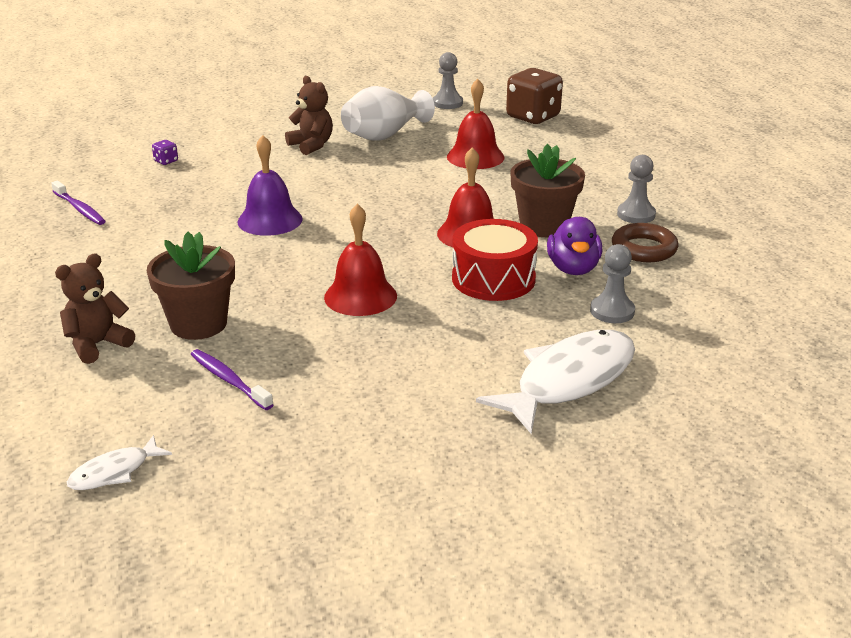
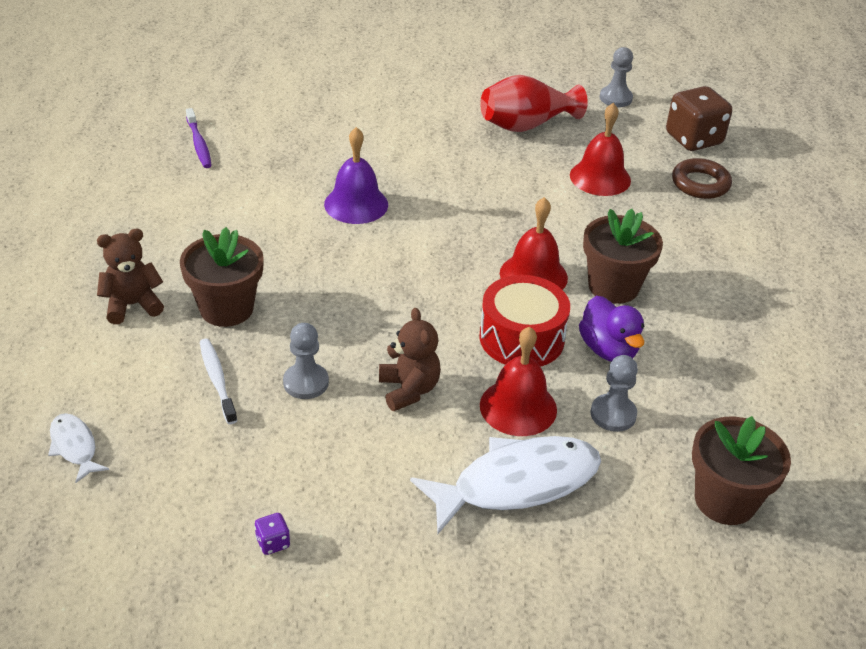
camera: 20 degrees right, 10 degrees up
white fish [67,435,172,490] -> white fish turned 75 degrees clockwise [48,413,109,483]
purple dice [152,140,178,165] -> purple dice moved to [254,513,290,555]
purple toothbrush [190,349,274,410] -> white toothbrush [200,339,238,424]
brown teddy bear [285,76,333,155] -> brown teddy bear moved to [379,308,441,411]
red bell [324,204,397,316] -> red bell moved to [480,326,557,436]
white vase [341,86,435,141] -> red vase [480,75,588,132]
purple duck [547,217,602,275] -> purple duck turned 45 degrees counterclockwise [579,296,645,362]
brown ring [612,223,678,262] -> brown ring moved to [672,158,732,199]
grey pawn [617,155,656,223] -> grey pawn moved to [283,323,329,399]
none -> brown flower pot [692,416,791,525]

